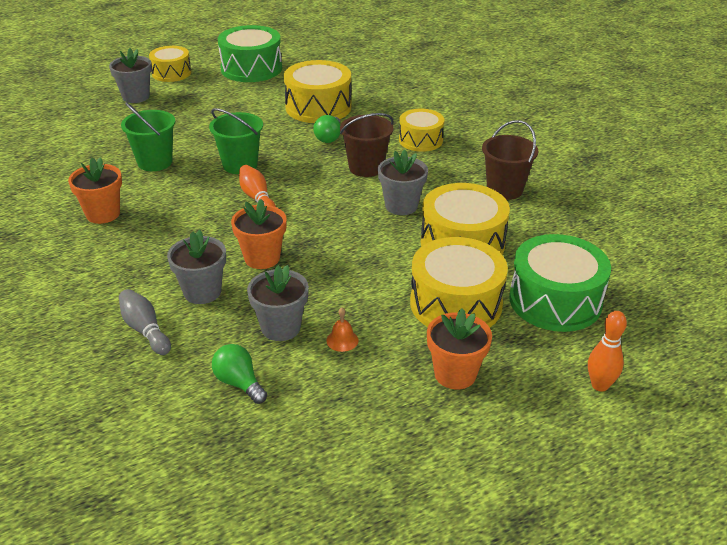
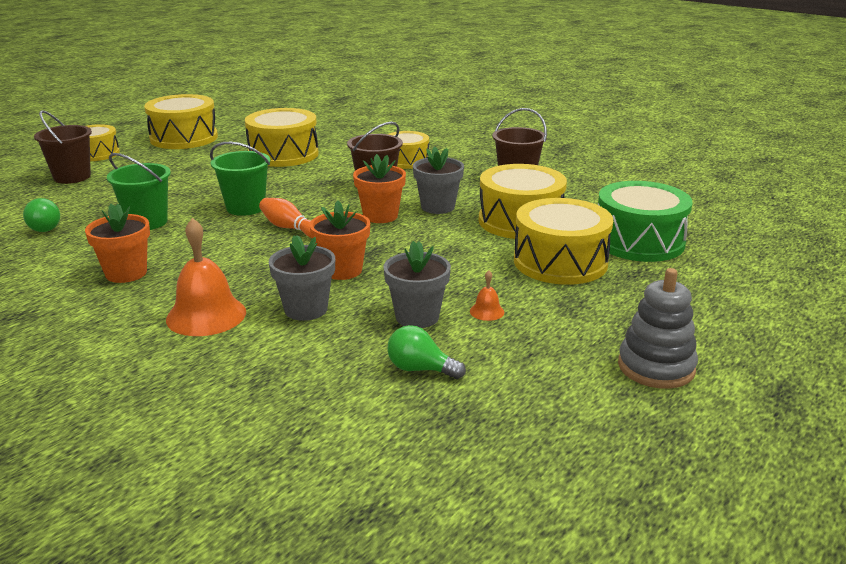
camera: 25 degrees left, 10 degrees down
grey flower pot [109,48,152,103] -> brown bucket [34,110,92,184]
grey bowling pin [119,289,171,355] -> none
green drum [218,25,282,82] -> yellow drum [144,94,218,149]
green light bulb [313,115,340,143] -> green light bulb moved to [23,198,60,232]
orange flower pot [427,308,492,389] -> orange flower pot moved to [353,154,406,223]
orange bowling pin [588,311,627,392] -> none
none -> orange bell [166,218,246,336]
none -> grey stacking toy [618,268,698,389]

